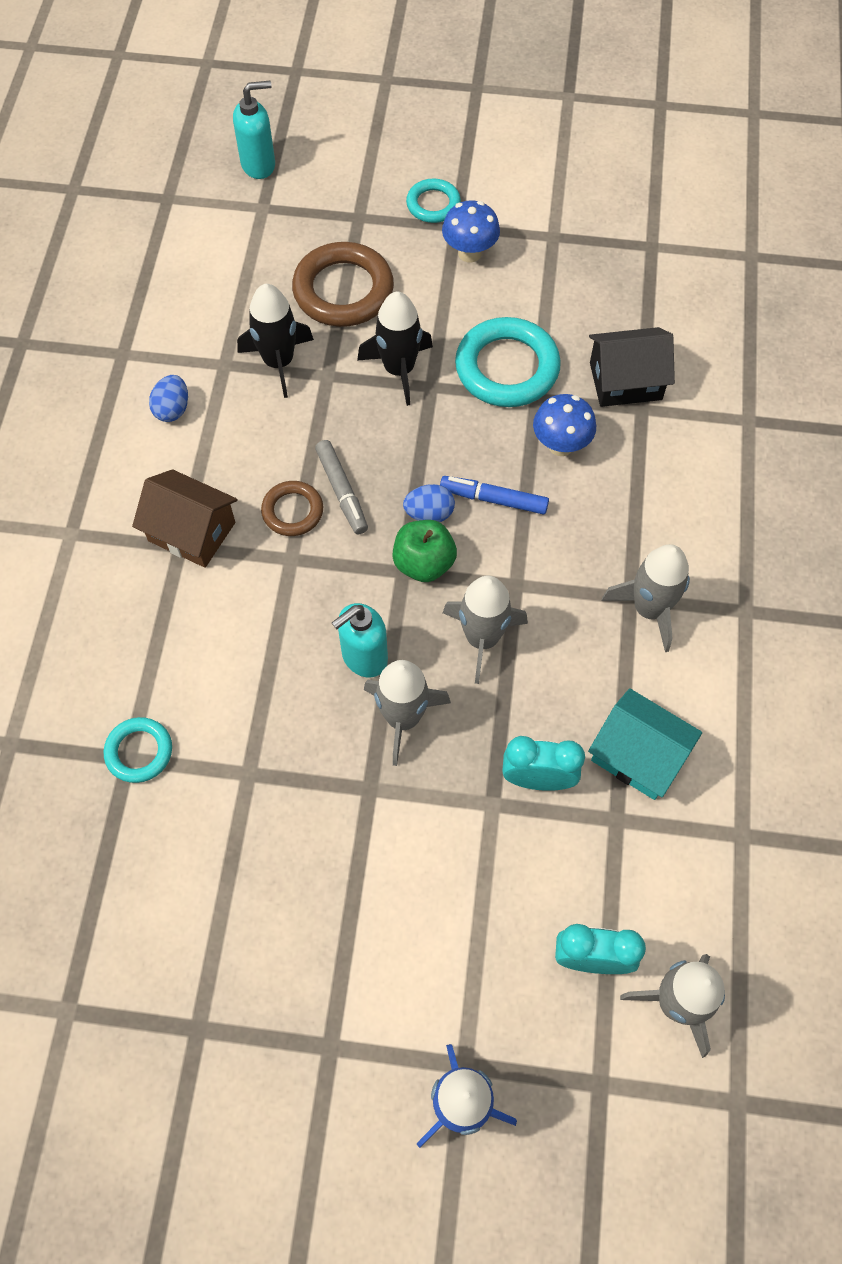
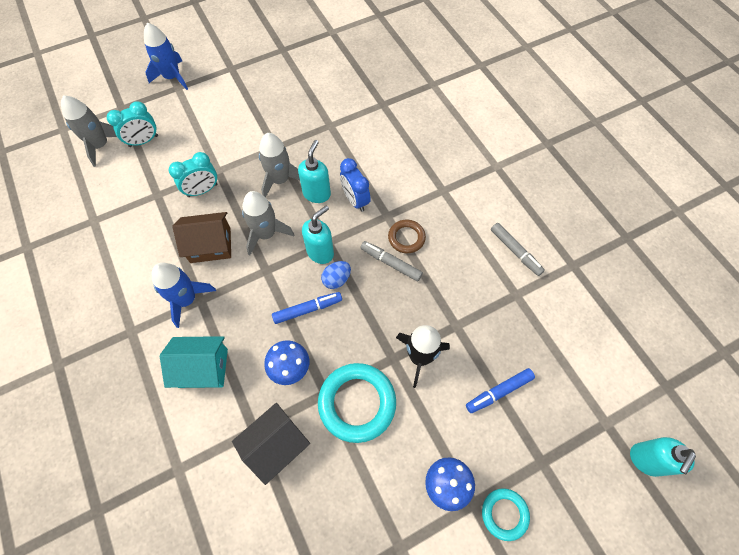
camera: 145 degrees right, 0 degrees up
turquoise ring [104,717,172,783] -> none
brown house [132,469,238,568] -> brown house moved to [173,212,231,263]
blue egg [149,375,188,422] -> grey marker [491,223,545,276]
black rocket [237,284,314,398] -> none
brown ring [292,242,394,327] -> blue marker [466,368,535,413]
green apple [393,520,457,582] -> turquoise soap dispenser [302,205,334,264]
turquoise house [588,688,702,800] -> turquoise house moved to [160,336,228,388]
grey rocket [602,544,690,652] -> blue rocket [152,263,216,328]
none -> blue clock [340,158,371,212]

